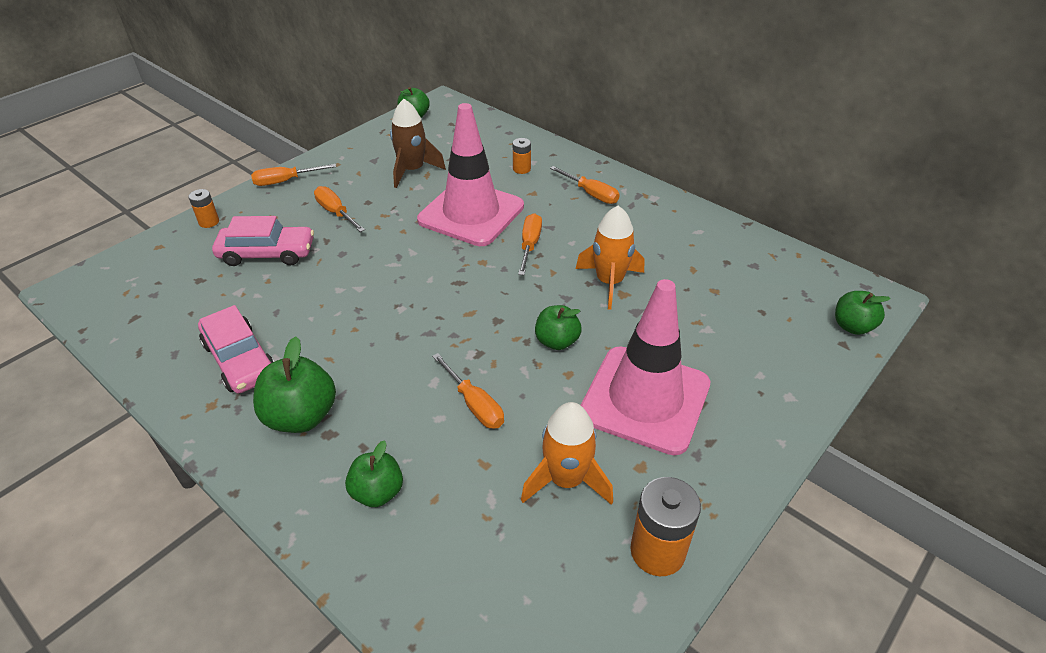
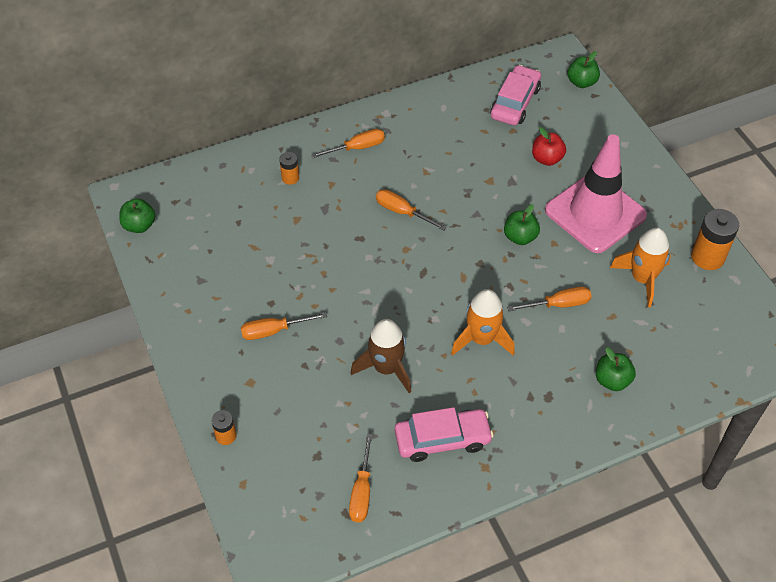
camera: 65 degrees left, 10 degrees up
pink car [212,216,314,266] -> pink car moved to [491,65,541,125]
orange screwdriver [251,164,336,186] -> orange screwdriver moved to [349,433,373,522]
green apple [253,337,336,433] -> none
brown rocket [390,99,446,188] -> brown rocket moved to [351,319,411,393]
pink traffic cone [417,103,524,246] -> none
orange rocket [576,206,644,310] -> orange rocket moved to [451,289,515,356]
none -> red apple [532,127,566,166]

